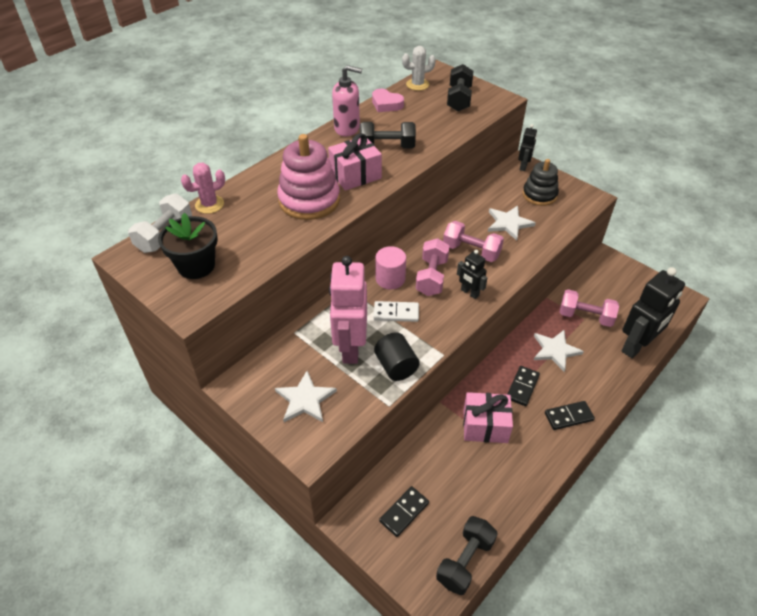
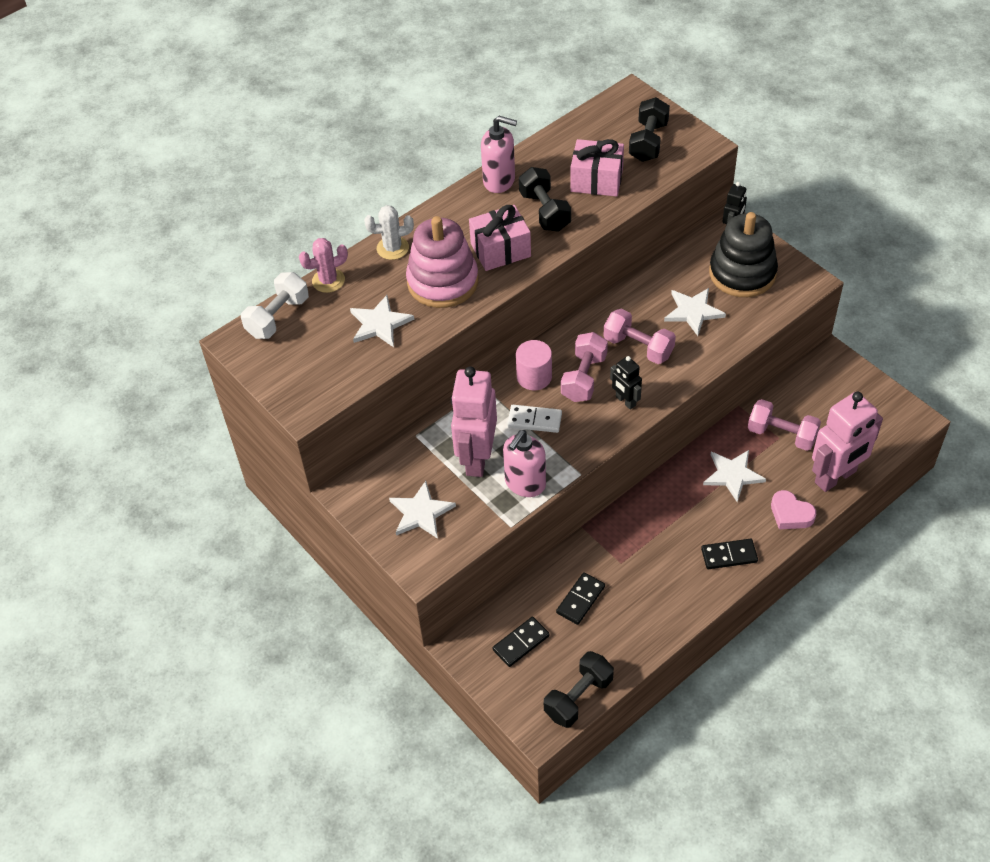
camera: 10 degrees right, 5 degrees up
black flower pot [158,213,218,279] -> none
black dumbbell [360,122,416,149] -> black dumbbell turned 60 degrees clockwise [519,167,571,232]
pink heart [372,89,404,112] -> pink heart moved to [771,490,816,529]
black cylinder [374,332,420,381] -> pink soap dispenser [503,430,546,497]
white cactus [402,46,436,91] -> white cactus moved to [364,205,414,260]
pink gift [463,392,513,443] -> pink gift moved to [571,139,624,197]
black domino [507,366,540,406] -> black domino moved to [556,572,605,625]
black stacking toy [523,159,559,206] -> black stacking toy [709,212,778,297], size x1.51
black robot [622,267,685,358] -> pink robot [812,392,883,492]
none -> white star [350,295,414,347]

